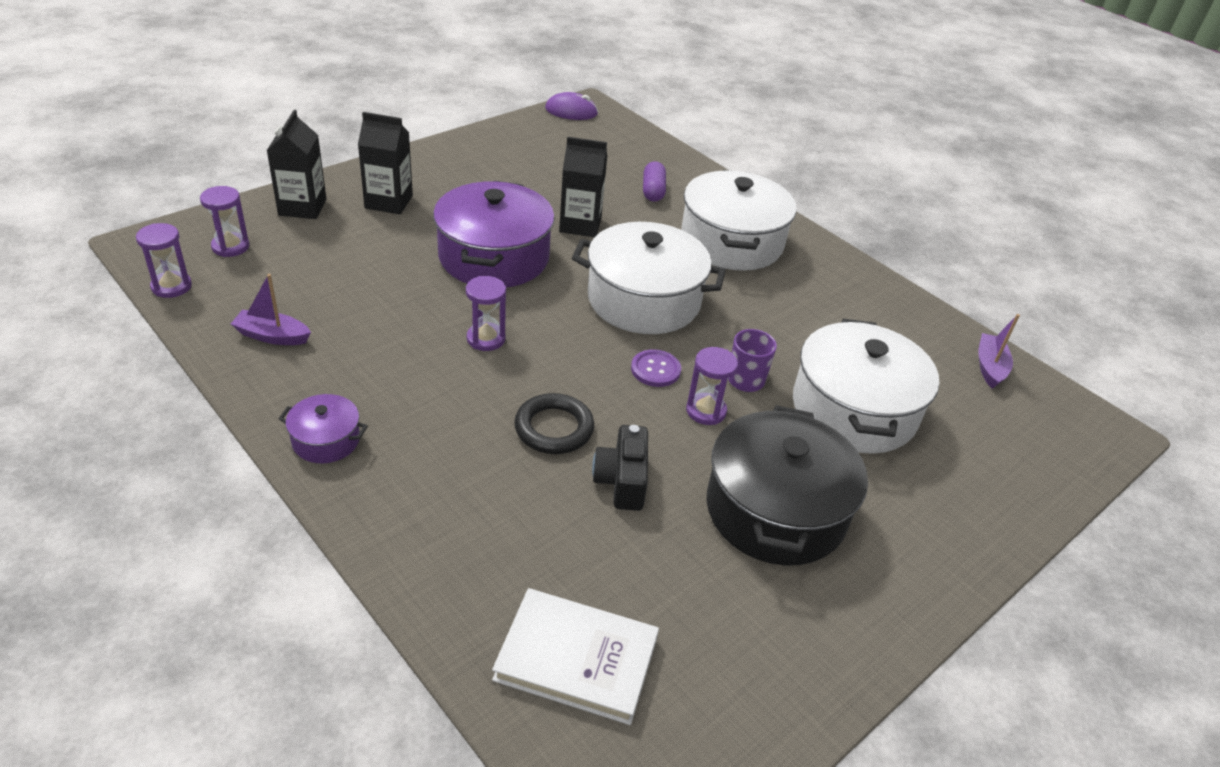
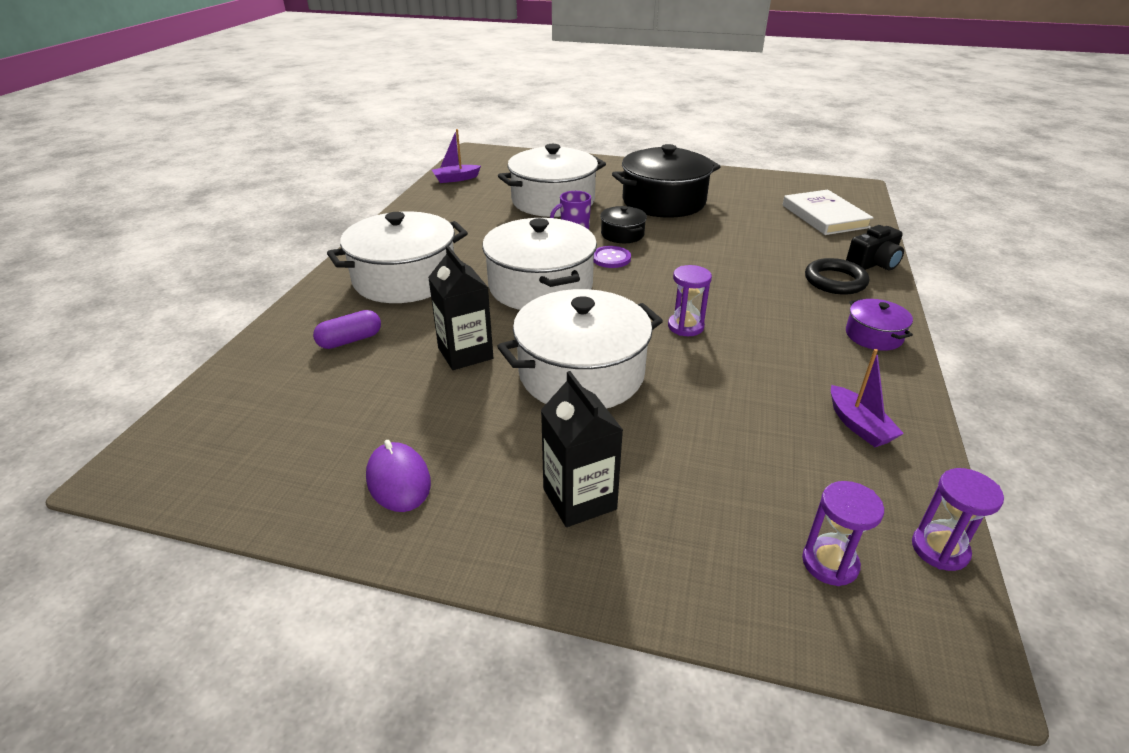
camera: 120 degrees left, 5 degrees down
black carton [267,110,326,219] -> none
purple pot [433,181,555,288] -> white pot [497,289,663,409]
black ring [514,393,594,454] -> black ring moved to [805,258,869,295]
purple mouse [545,92,598,120] -> purple mouse moved to [366,440,431,512]
black camera [592,425,648,511] -> black camera moved to [846,225,904,270]
purple hourglass [686,347,738,425] -> black pot [600,206,647,243]

